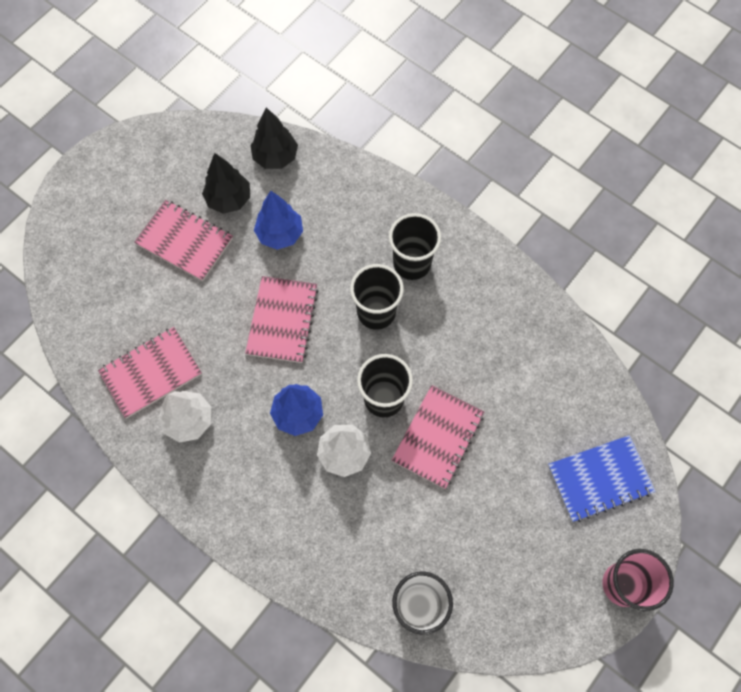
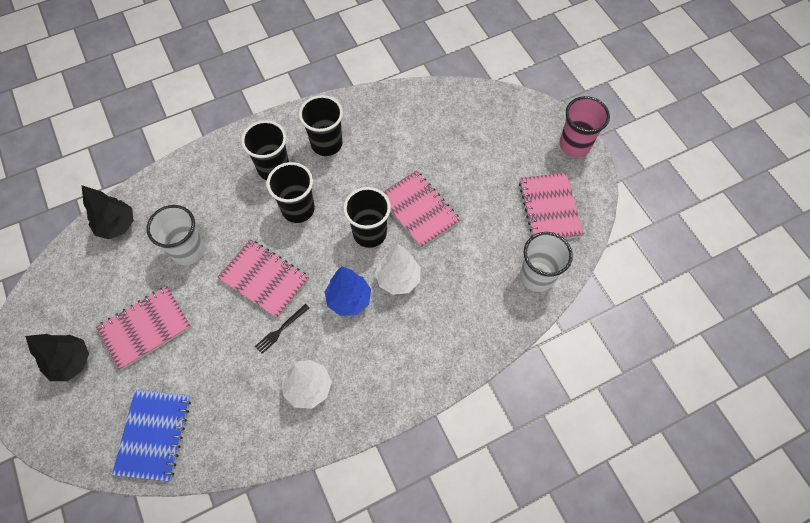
camera: 65 degrees left, 5 degrees down
pink notebook [98,327,202,419] -> pink notebook moved to [519,173,584,239]
black tree [202,153,250,214] -> black tree moved to [25,334,89,381]
blue tree [254,191,303,250] -> white cup [146,205,205,265]
blue notebook [548,435,656,522] -> blue notebook moved to [112,390,191,481]
none -> black fork [255,304,310,354]
none -> black cup [299,95,343,156]

